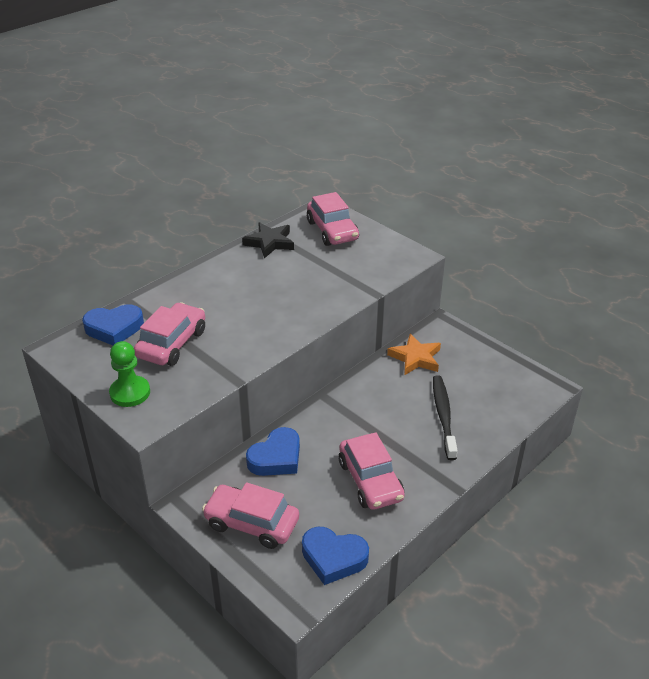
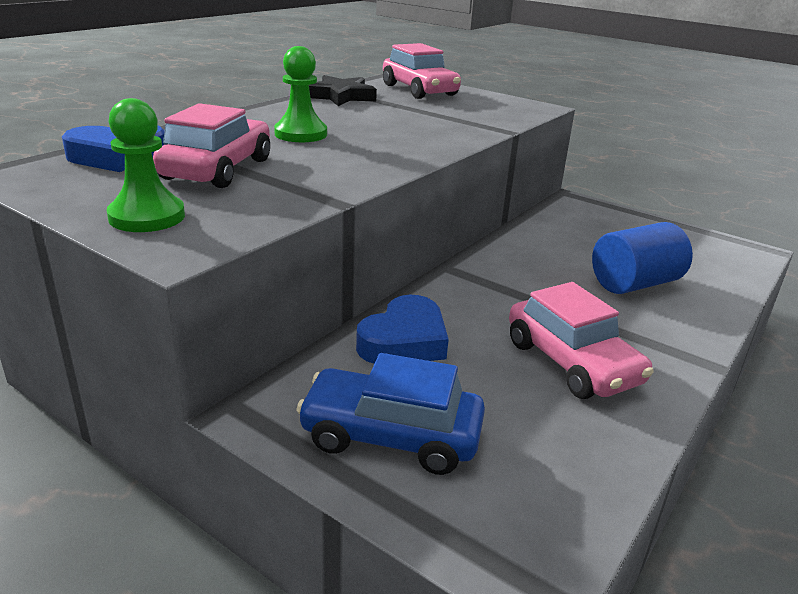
camera: 10 degrees left, 10 degrees down
pink car [202,482,299,549] -> blue car [296,353,485,475]
blue heart [302,527,369,585] -> none
orange star [387,334,441,375] -> none
black toothbrush [433,375,458,460] -> blue cylinder [592,222,693,294]
none -> green pawn [274,46,327,142]

